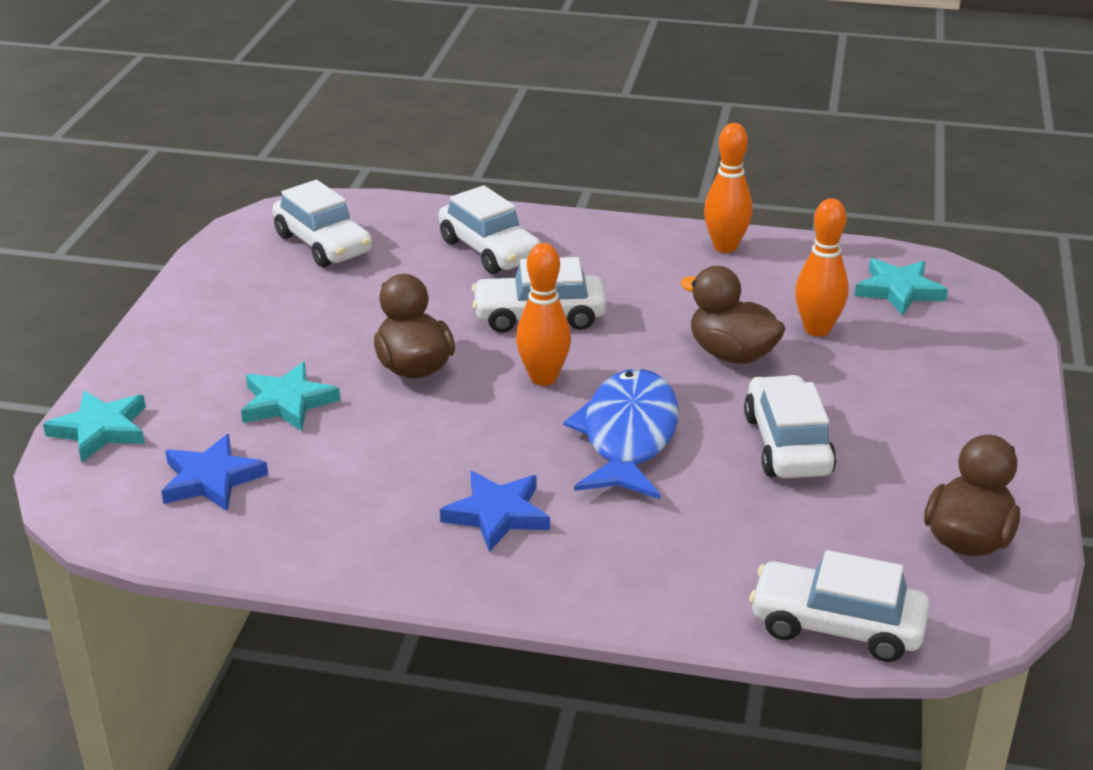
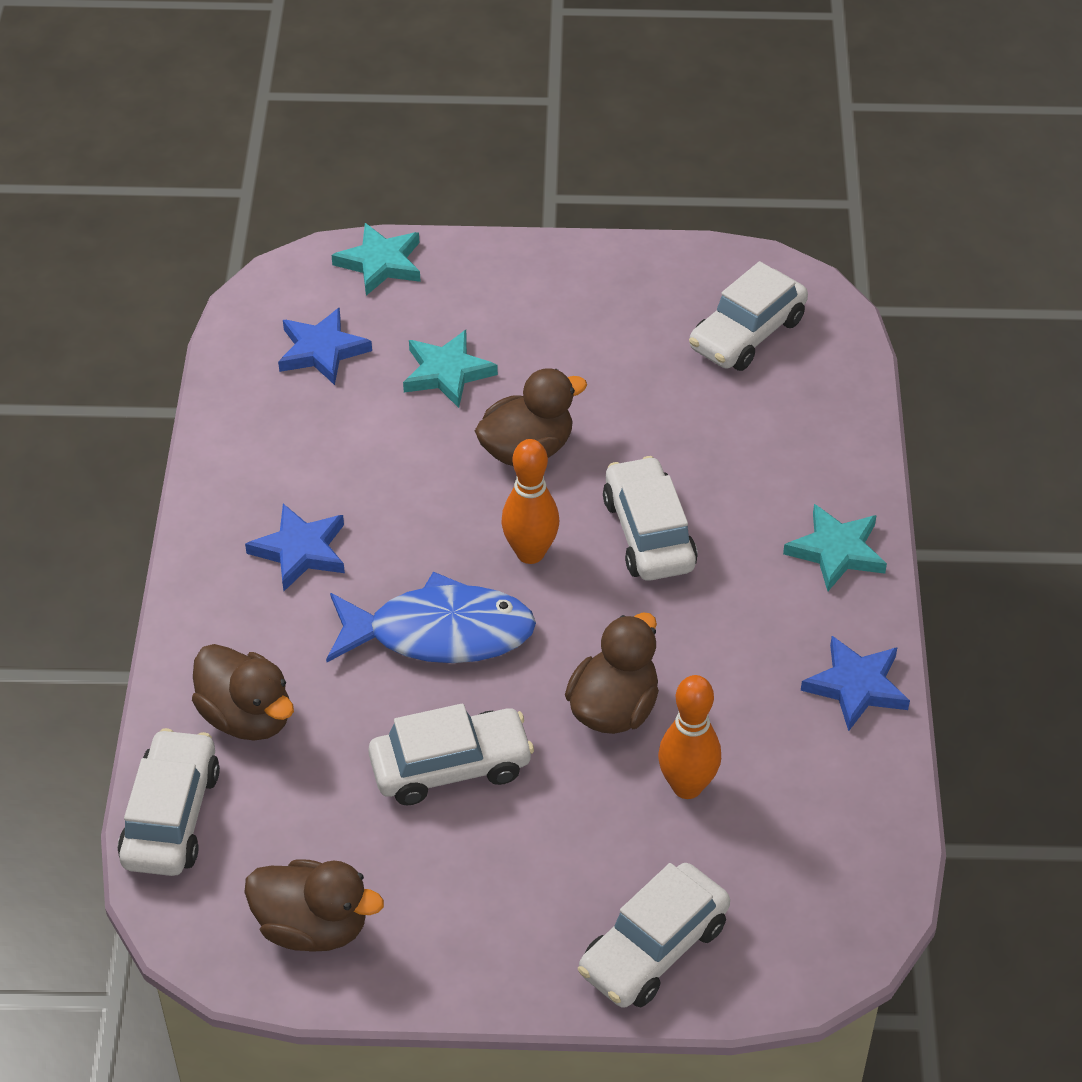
camera: 80 degrees right, 15 degrees up
white car [439,185,541,274] -> white car moved to [578,863,730,1008]
orange bowling pin [704,123,752,253] -> blue star [801,636,910,731]
turquoise star [855,258,948,316] -> turquoise star moved to [783,504,887,591]
none -> brown duck [192,644,294,741]

